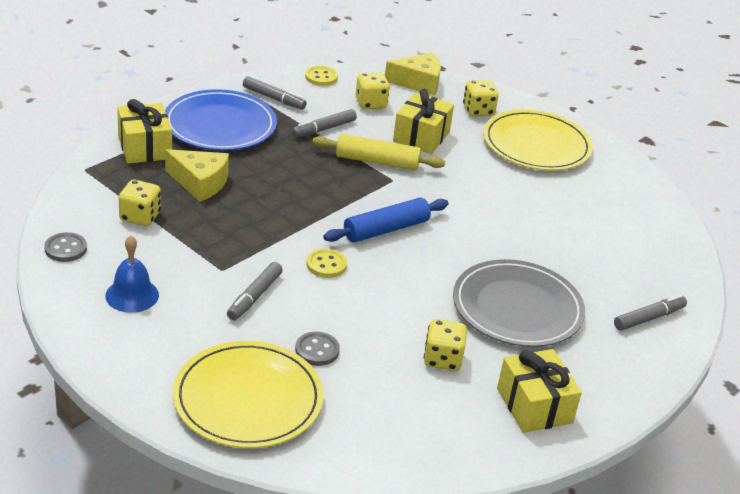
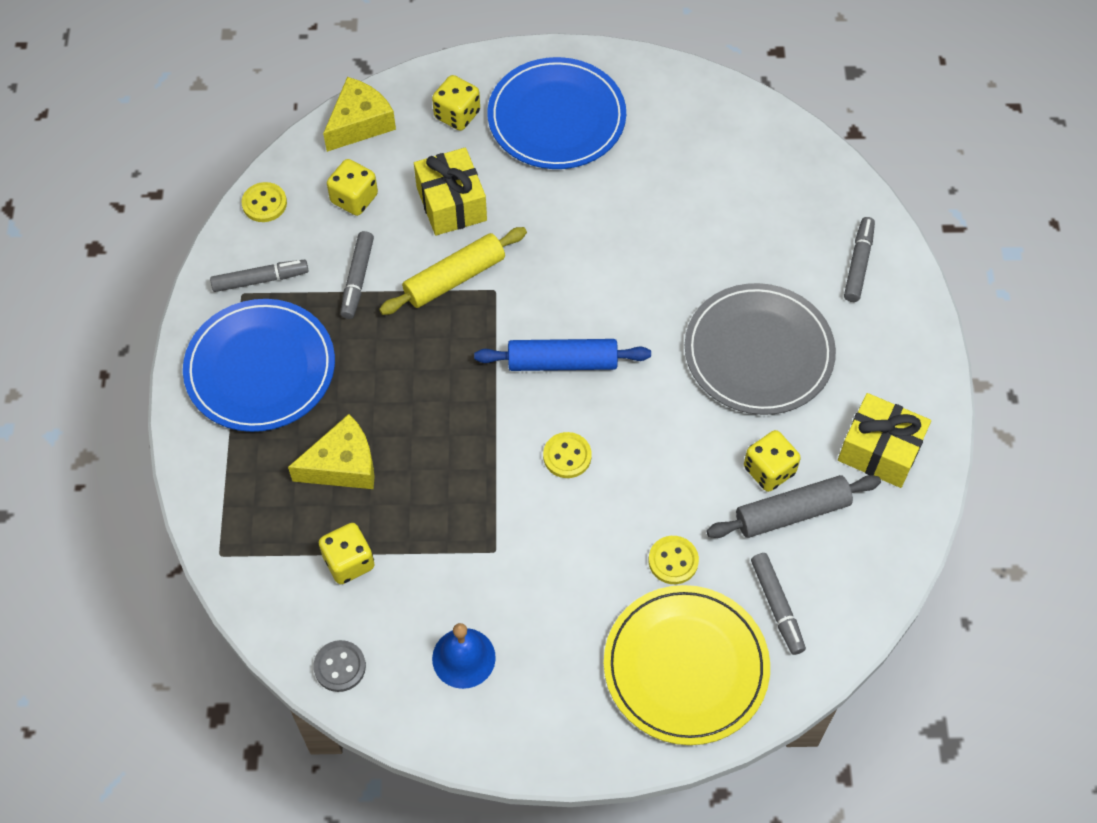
camera: 40 degrees left, 25 degrees up
yellow gift [117,99,172,164] -> none
grey marker [227,262,283,320] -> grey marker moved to [751,553,806,655]
grey button [295,332,340,366] -> yellow button [649,536,699,584]
blue rolling pin [323,198,449,243] -> blue rolling pin turned 75 degrees clockwise [474,339,651,371]
yellow plate [483,110,593,171] -> blue plate [488,57,626,169]
none -> grey rolling pin [707,475,881,538]

